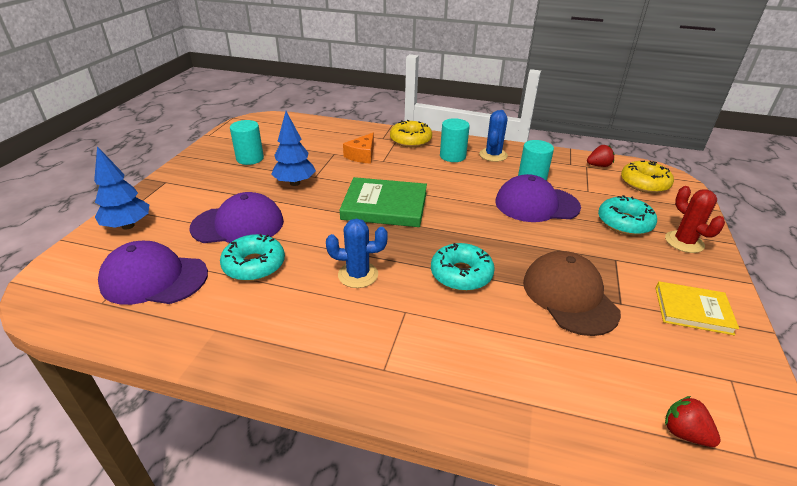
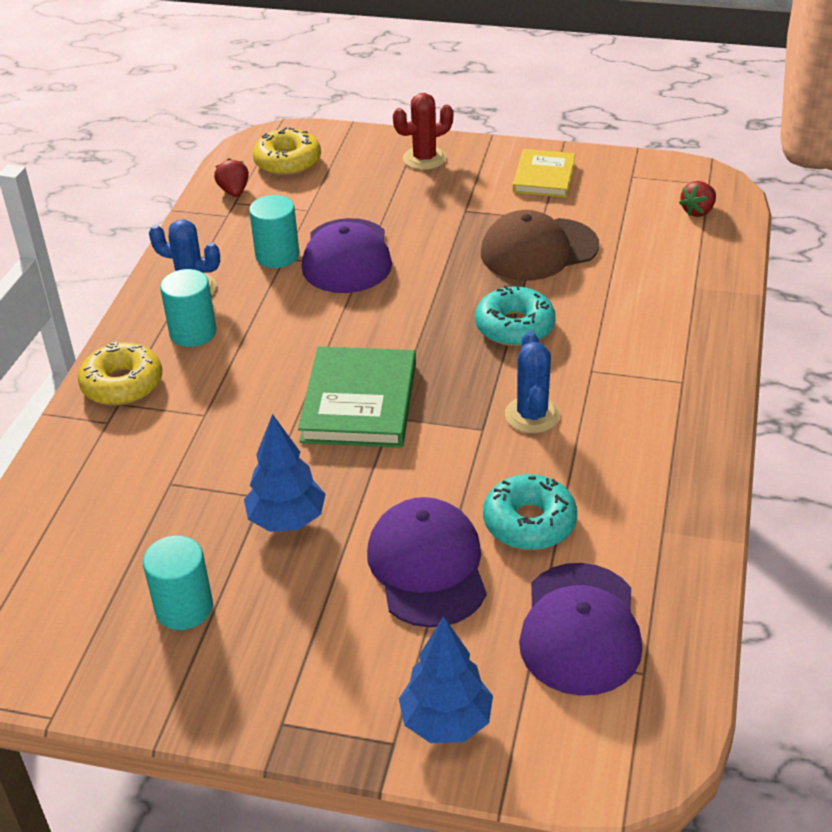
camera: 90 degrees left, 5 degrees up
orange cheese [343,133,374,164] -> none
turquoise donut [598,195,657,235] -> none

